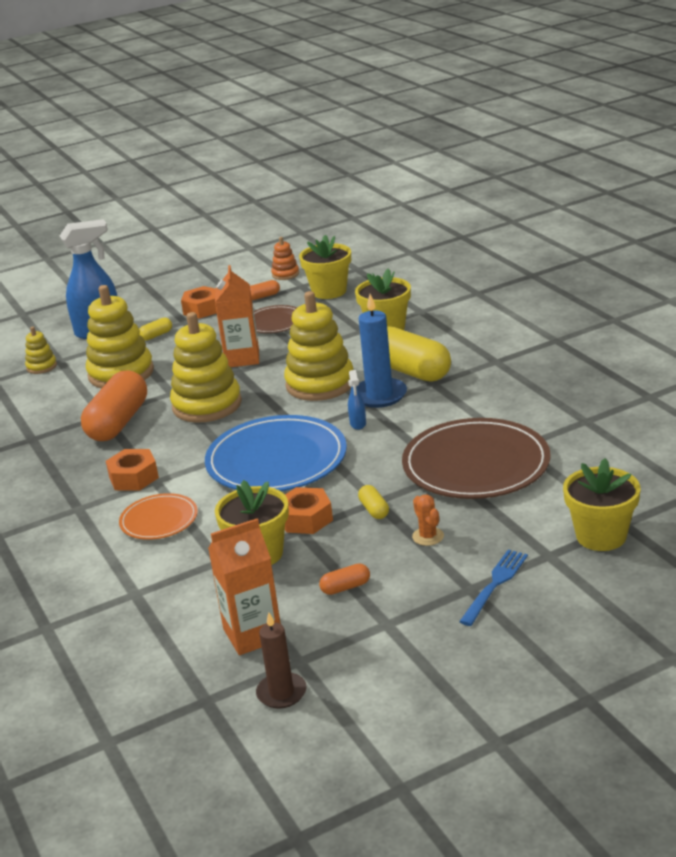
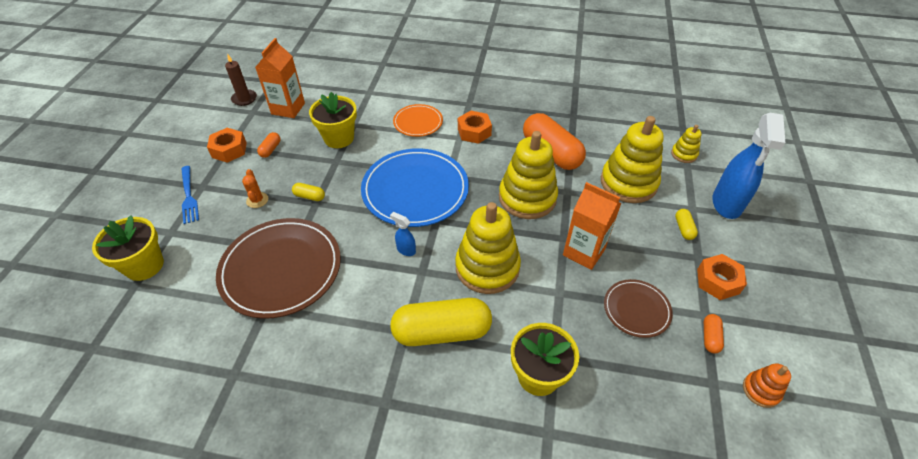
camera: 125 degrees right, 20 degrees up
orange nut [285,487,333,534] -> orange nut moved to [207,128,247,163]
yellow flower pot [299,235,351,299] -> none
blue candle [357,294,407,408] -> none
orange cactus [412,495,444,546] -> orange cactus turned 60 degrees clockwise [242,169,268,208]

